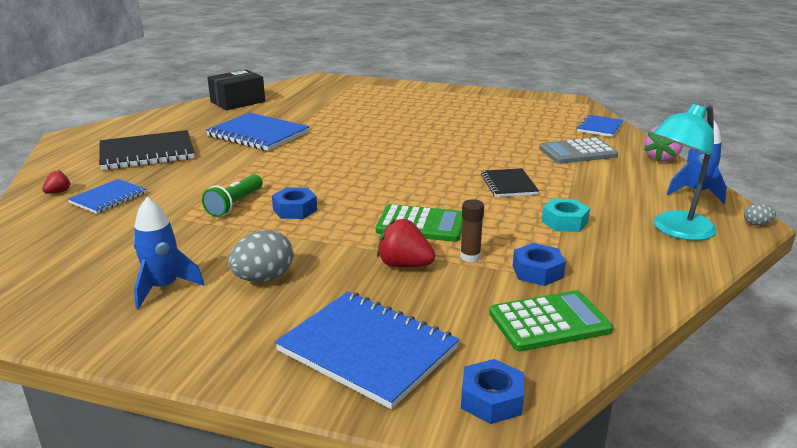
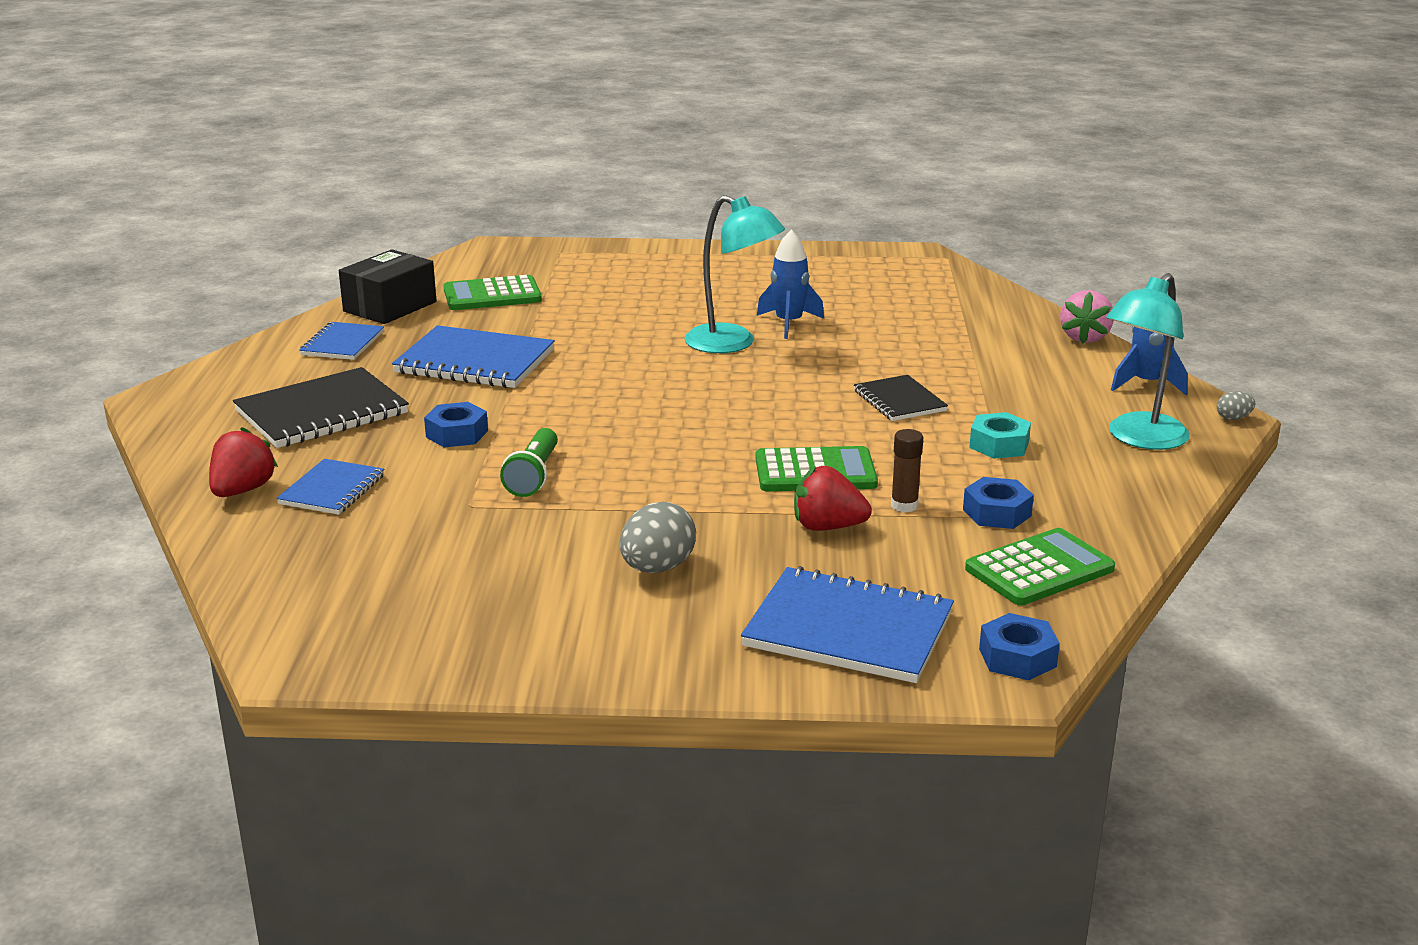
camera: 15 degrees left, 0 degrees up
red strawberry [42,170,71,194] -> red strawberry [209,427,278,497], size x1.80
blue rocket [133,197,204,309] -> blue rocket moved to [757,230,824,339]
blue nut [272,188,317,219] -> blue nut moved to [424,402,488,447]
grey calculator [539,138,618,164] -> none
blue notebook [577,114,624,137] -> blue notebook moved to [299,322,384,360]
none -> green calculator [443,275,542,310]
none -> turquoise lamp [685,195,785,353]

